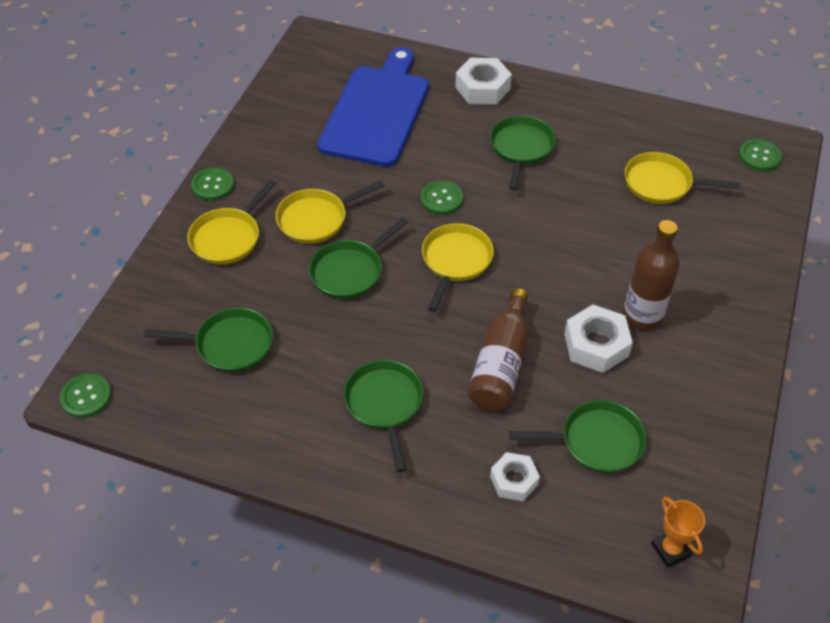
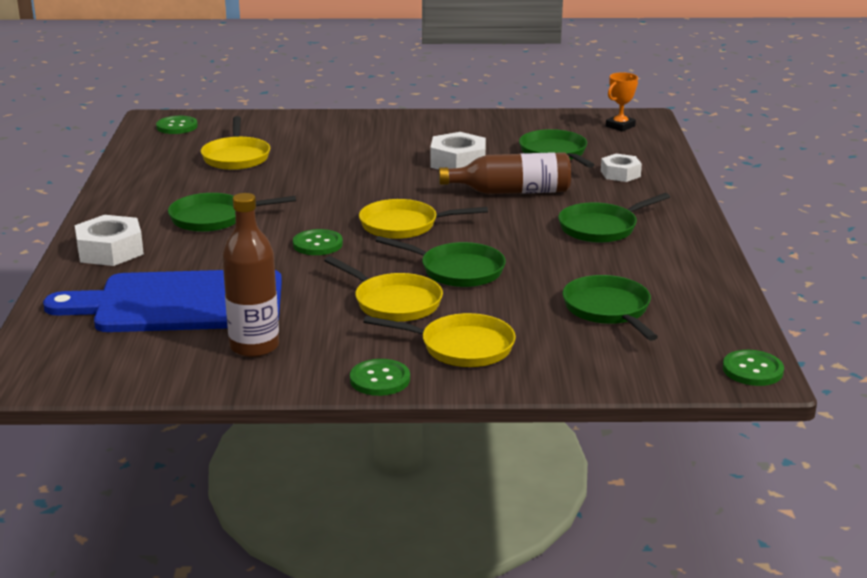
camera: 110 degrees left, 25 degrees down
brown bottle [623,220,680,330] -> brown bottle moved to [222,193,279,357]

